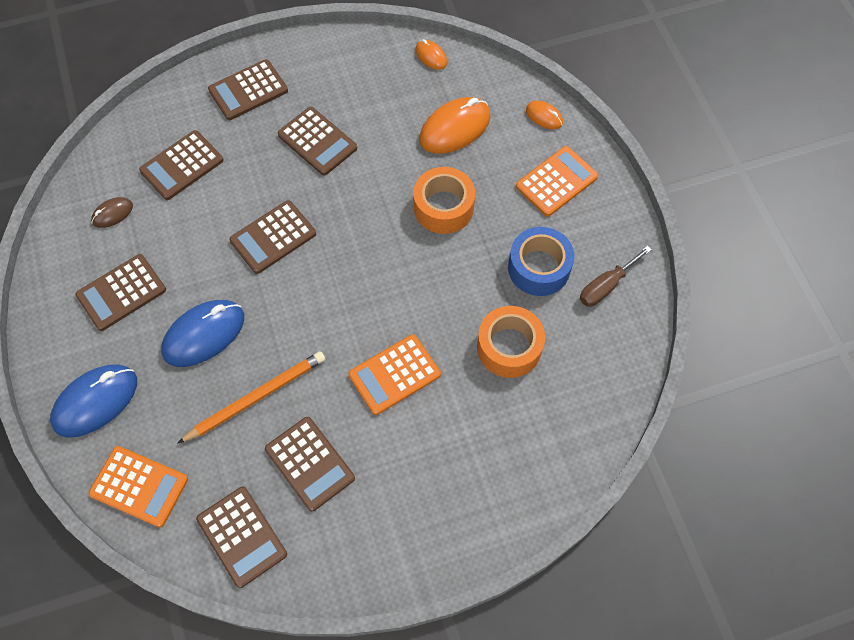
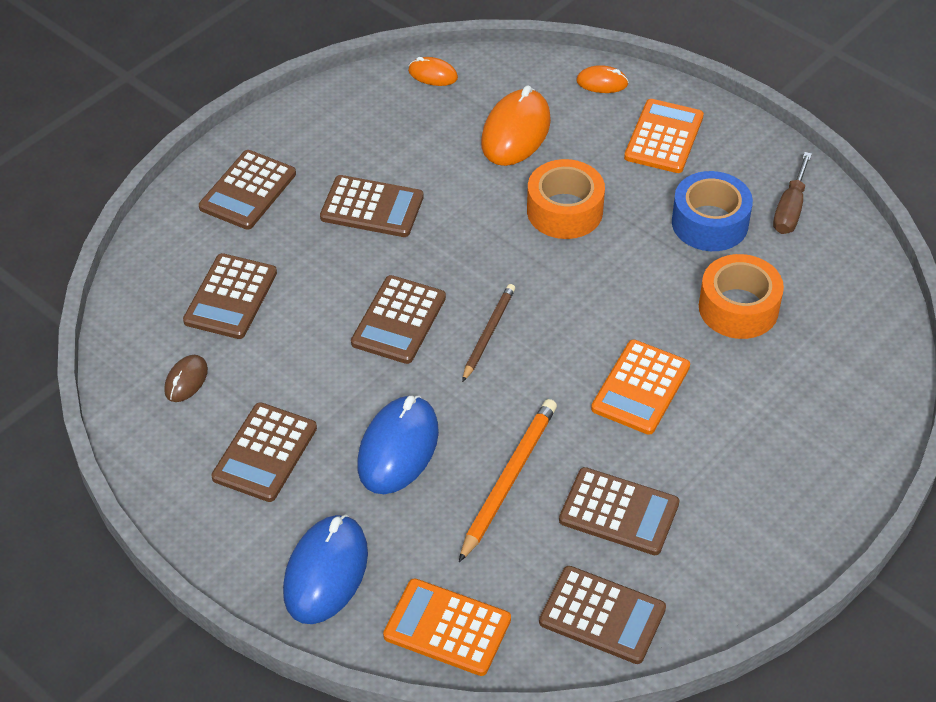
camera: 30 degrees left, 15 degrees down
orange calculator [88,446,188,528] -> orange calculator turned 150 degrees counterclockwise [383,579,511,676]
none -> brown pencil [462,284,515,382]

